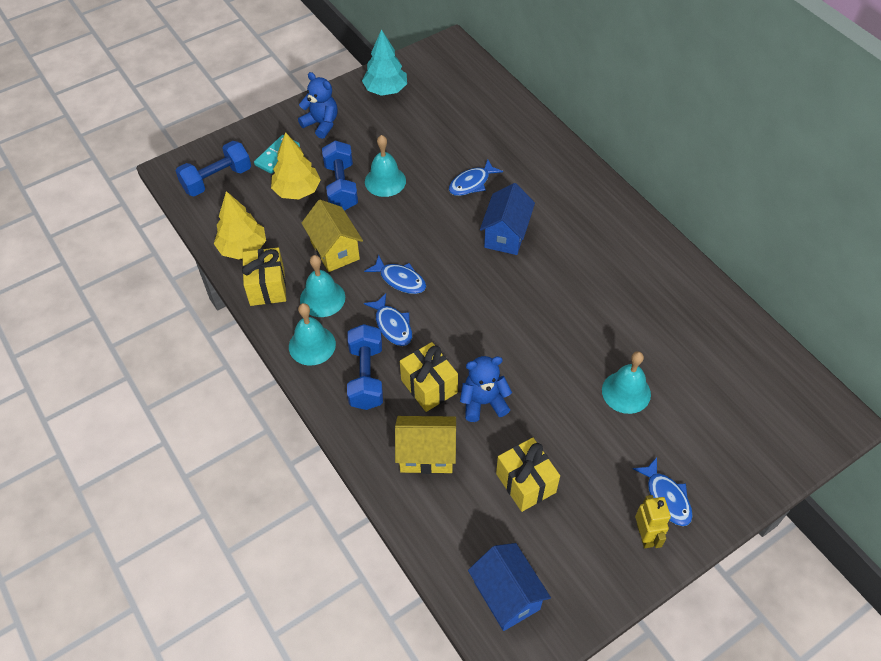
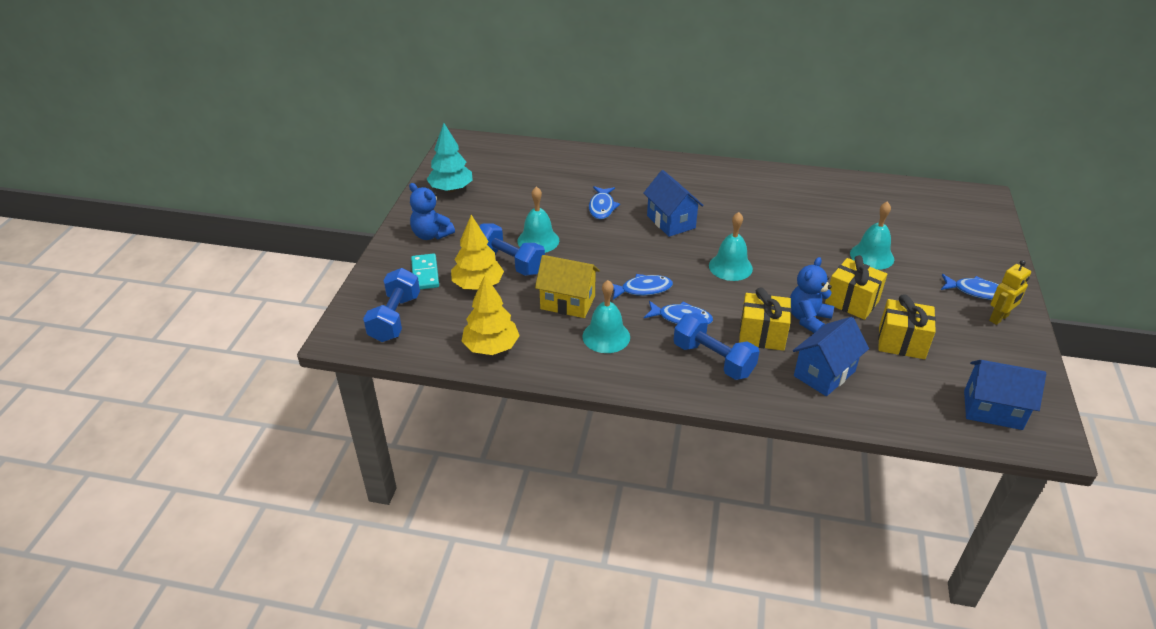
camera: 45 degrees left, 15 degrees down
yellow gift [242,248,286,306] -> yellow gift moved to [825,255,887,320]
turquoise bell [289,303,336,366] -> turquoise bell moved to [709,212,753,281]
blue teddy bear [298,72,338,139] -> blue teddy bear turned 135 degrees counterclockwise [409,183,455,240]
yellow house [395,416,456,474] -> blue house [793,317,869,396]
yellow robot [635,495,671,548] -> yellow robot turned 105 degrees clockwise [989,260,1031,325]

